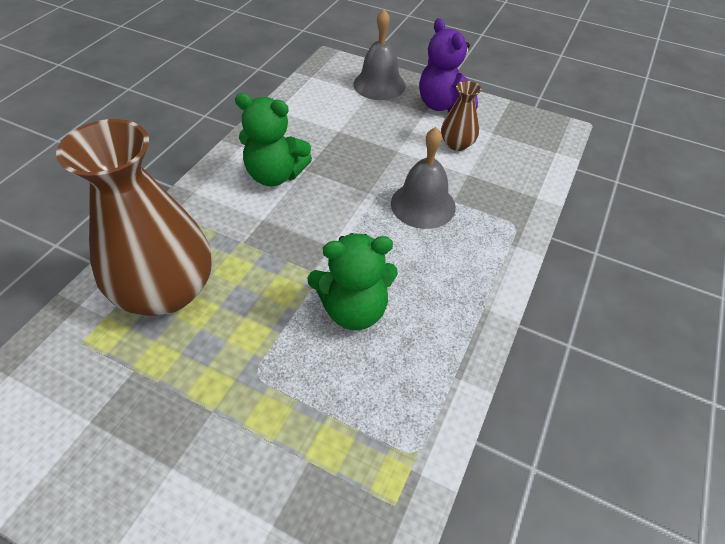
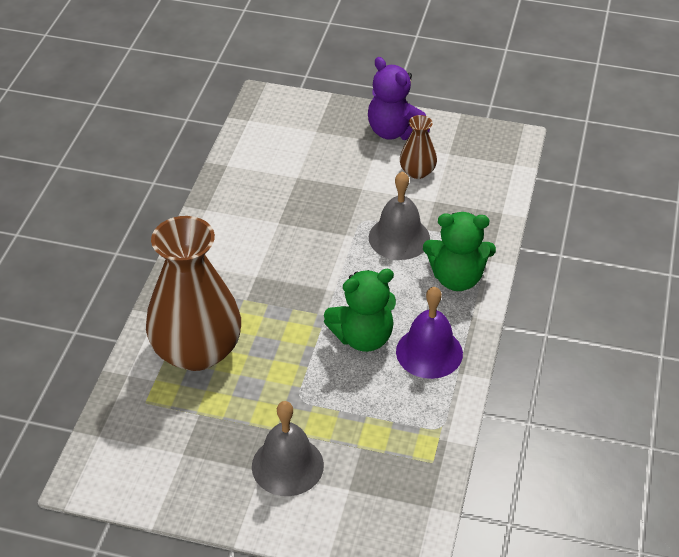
camera: 10 degrees left, 5 degrees down
green teddy bear [235,93,312,186] -> green teddy bear moved to [423,212,496,291]
grey bell [353,9,406,100] -> grey bell moved to [252,401,324,496]
none -> purple bell [396,287,463,379]

